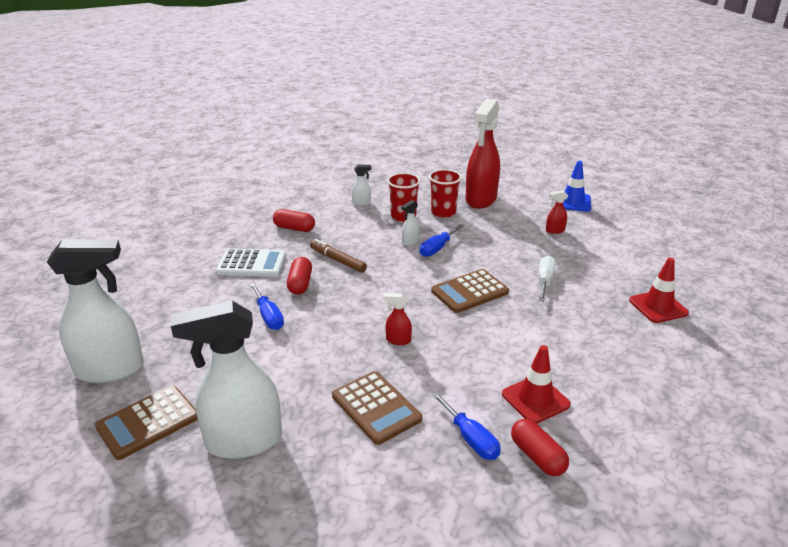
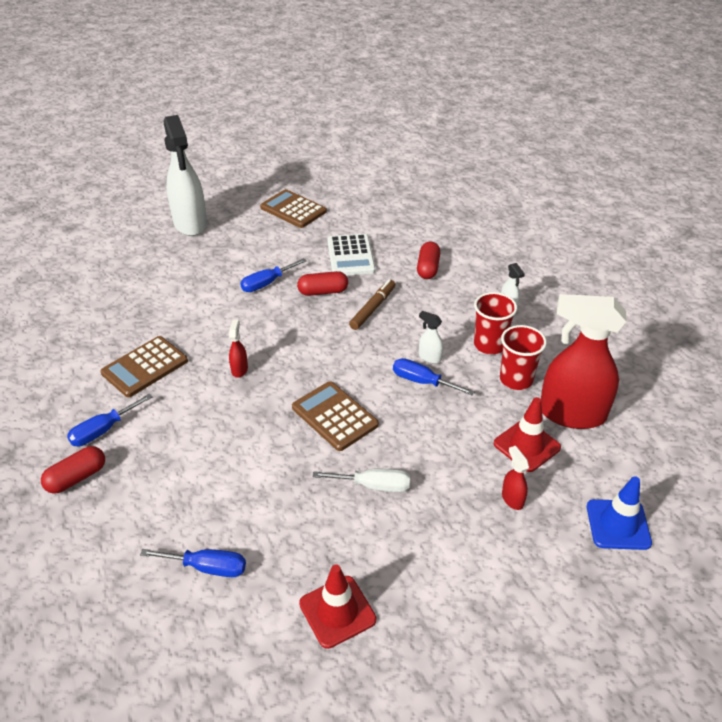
camera: 80 degrees right, 10 degrees up
brown calculator [95,386,198,460] -> brown calculator moved to [260,189,327,228]
white spray bottle [171,301,282,459] -> none
red traffic cone [502,345,571,424] -> red traffic cone moved to [494,397,561,472]
none -> blue screwdriver [140,549,246,577]

